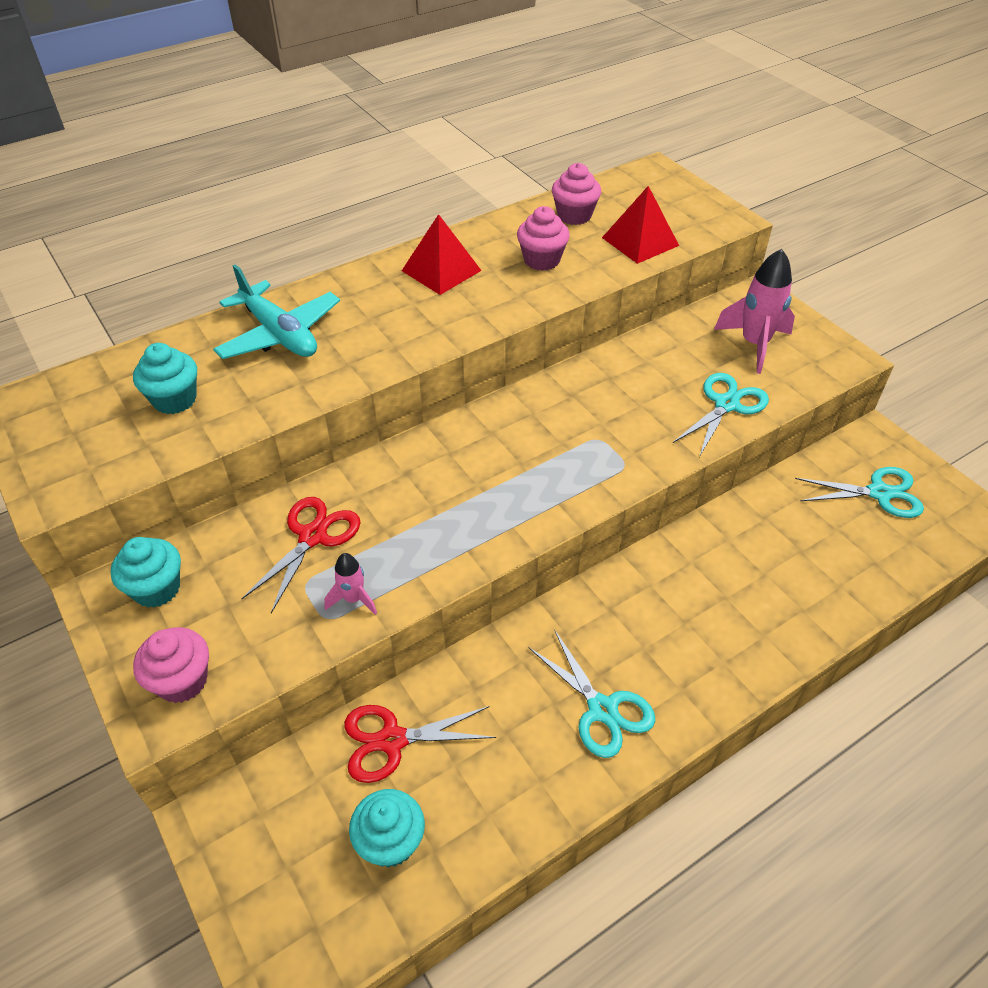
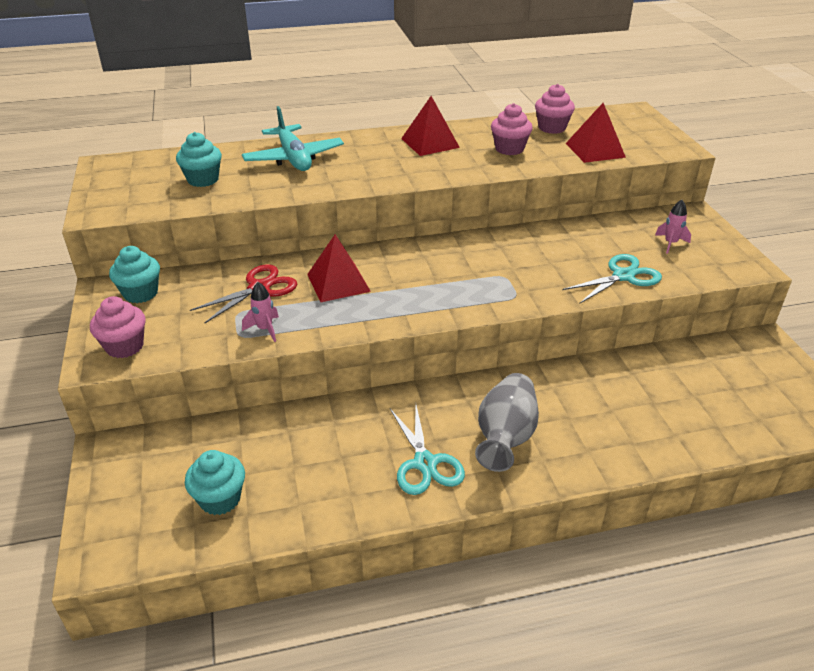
camera: 20 degrees right, 10 degrees down
red scissors [344,705,496,783] -> none
pink rocket [714,249,795,374] -> pink rocket [655,200,691,254], size x0.53
turquoise scissors [795,467,924,518] -> none
none -> red pyramid [307,234,371,302]
none -> grey vase [475,373,539,472]

